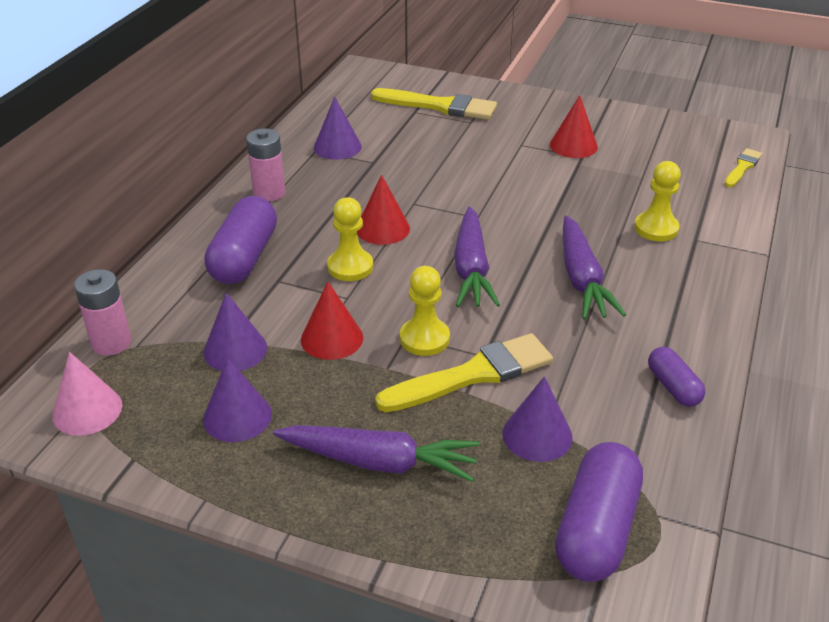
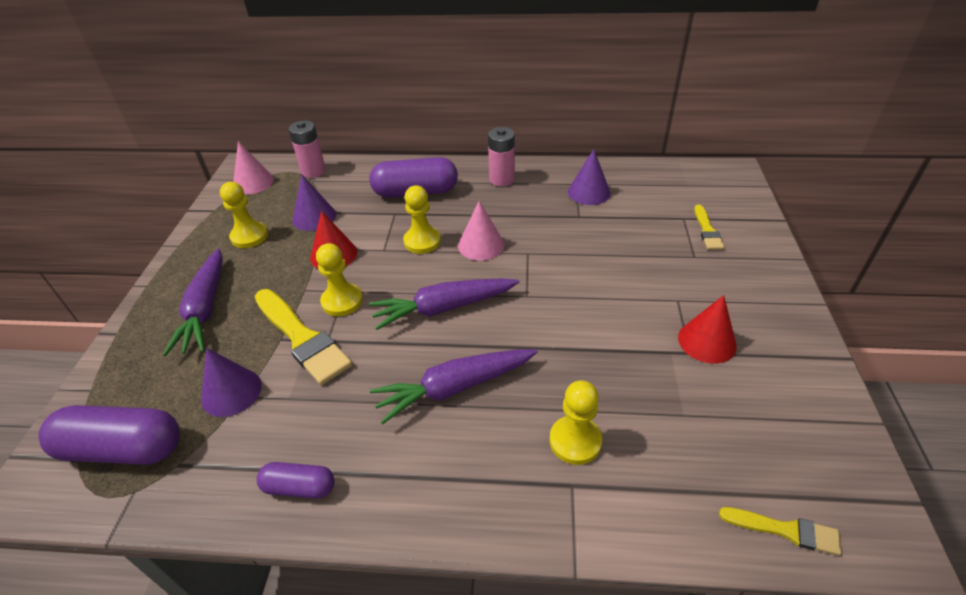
camera: 75 degrees right, 5 degrees up
purple cone [203,358,272,442] -> yellow pawn [220,182,268,248]
red cone [357,175,410,245] -> pink cone [458,201,504,261]
yellow brush [371,88,497,120] -> yellow brush [694,205,725,250], size x0.54
purple capsule [648,347,705,407] -> purple capsule turned 45 degrees clockwise [257,462,335,499]

